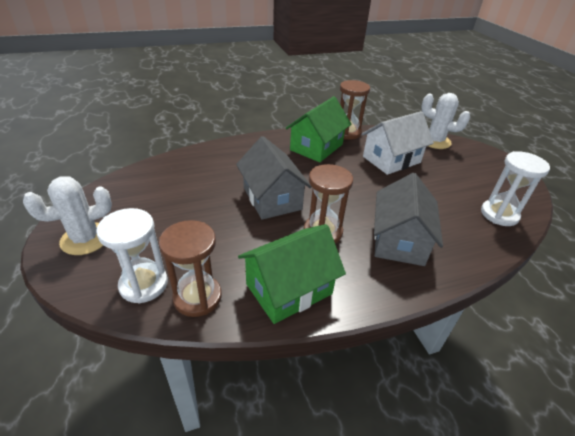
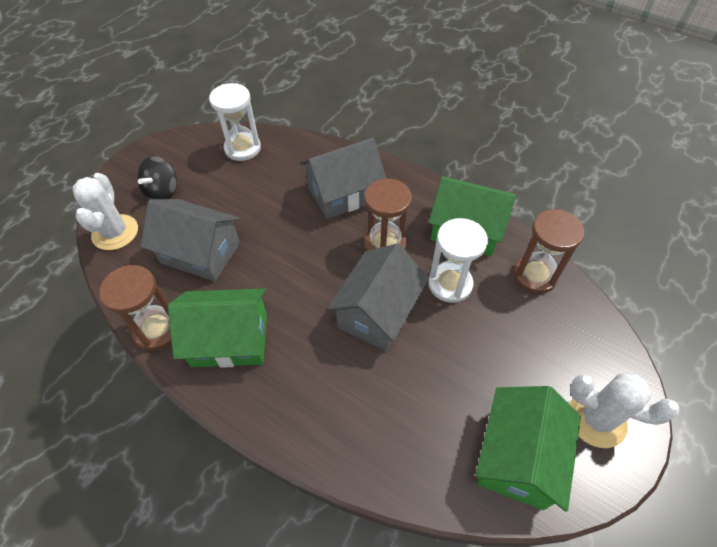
camera: 125 degrees left, 15 degrees up
white hourglass [96,208,168,304] -> white hourglass moved to [428,218,488,303]
white house [362,111,434,175] -> grey house [141,199,240,282]
none -> black spinning top [137,156,177,199]
none -> green house [475,386,581,512]

